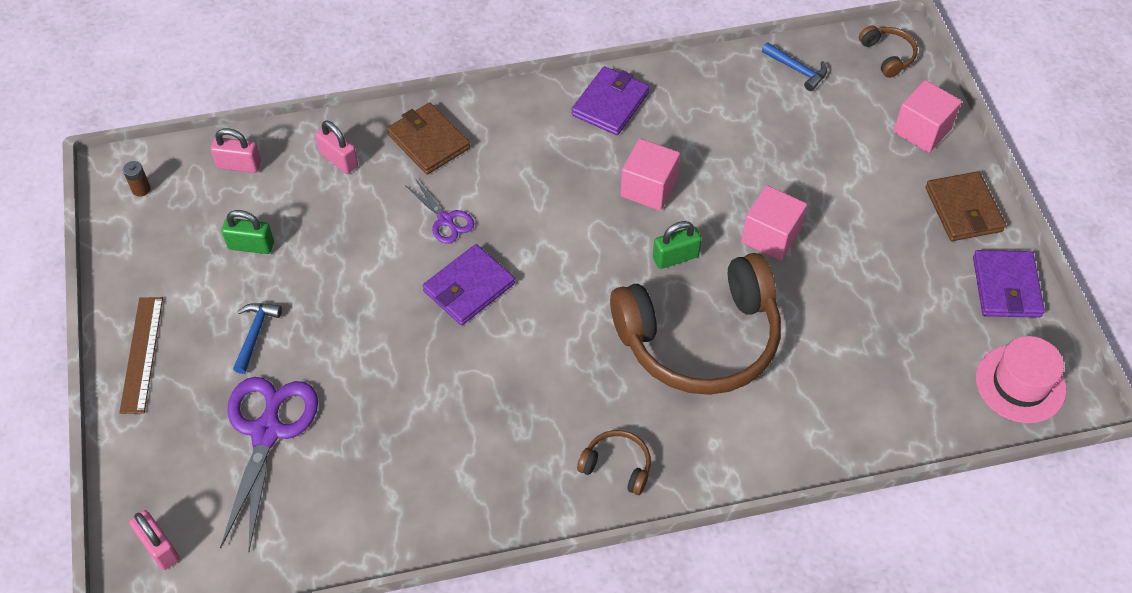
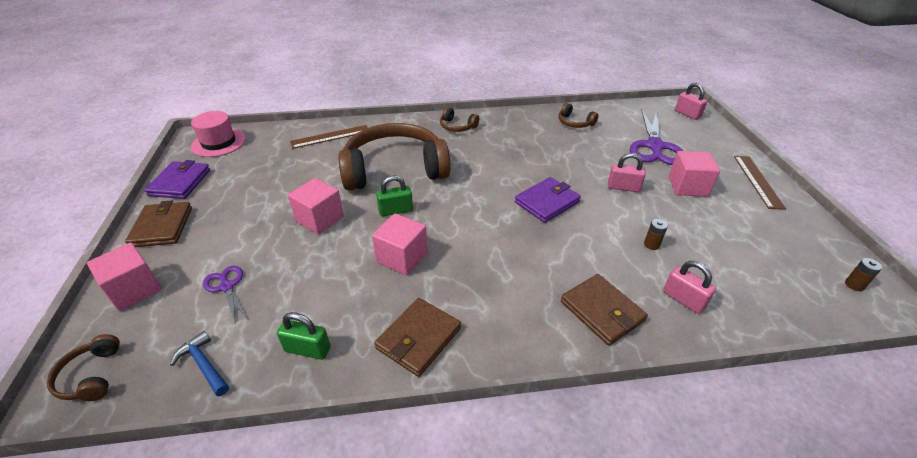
camera: 175 degrees left, 15 degrees down
pink padlock [211,128,261,173] -> pink padlock moved to [608,153,646,192]
green padlock [222,210,274,254] -> green padlock moved to [277,312,331,360]
blue hammer [233,303,282,374] -> pink cube [669,151,720,197]
purple scissors [405,178,474,244] -> purple scissors moved to [203,266,248,325]
purple wallet [571,66,649,135] -> brown wallet [374,298,461,377]
none -> brown ruler [290,125,368,149]
none -> brown headphones [558,103,598,128]
none -> brown battery [644,219,668,250]

